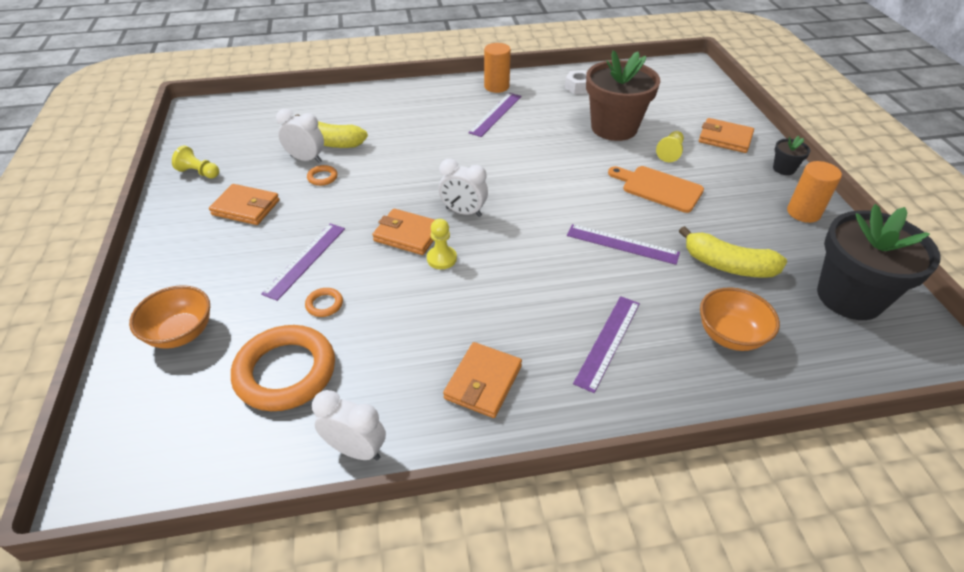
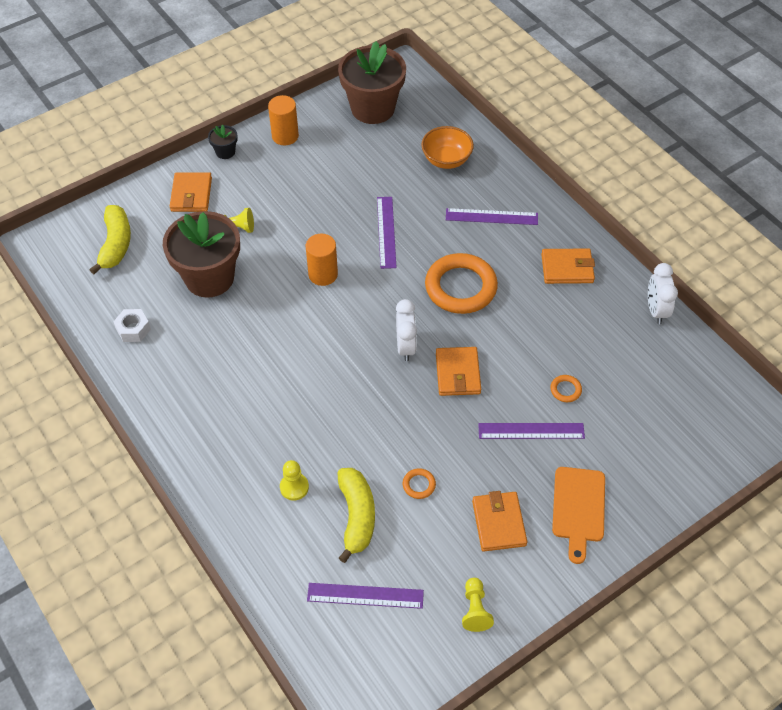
camera: 115 degrees left, 10 degrees up
orange bowl [129,285,210,349] -> none
orange ring [231,325,335,411] -> orange ring moved to [425,253,498,314]
white clock [276,109,324,163] -> none
yellow pawn [427,219,457,269] -> yellow pawn moved to [280,460,309,501]
purple ruler [468,93,522,137] -> purple ruler moved to [307,583,424,609]
orange cylinder [484,43,511,93] -> orange cylinder moved to [306,233,338,286]
orange cutting board [608,166,704,213] -> orange cutting board moved to [552,467,605,564]
yellow banana [679,226,787,278] -> yellow banana moved to [90,205,131,274]
black flower pot [817,204,940,320] -> brown flower pot [338,41,406,124]

